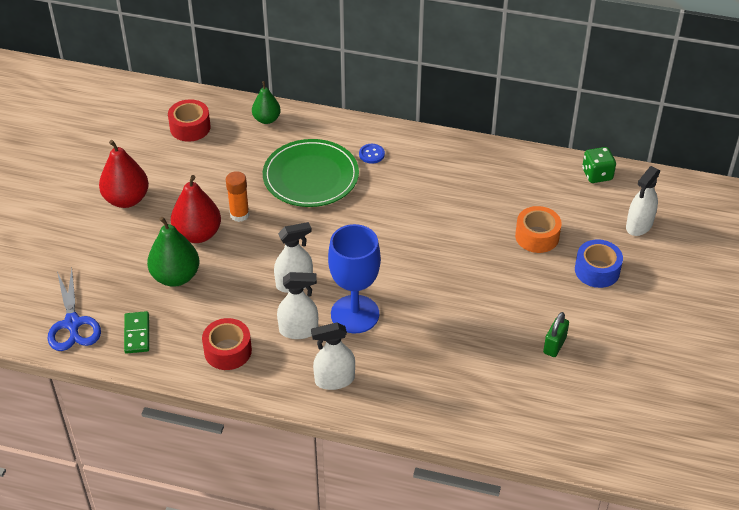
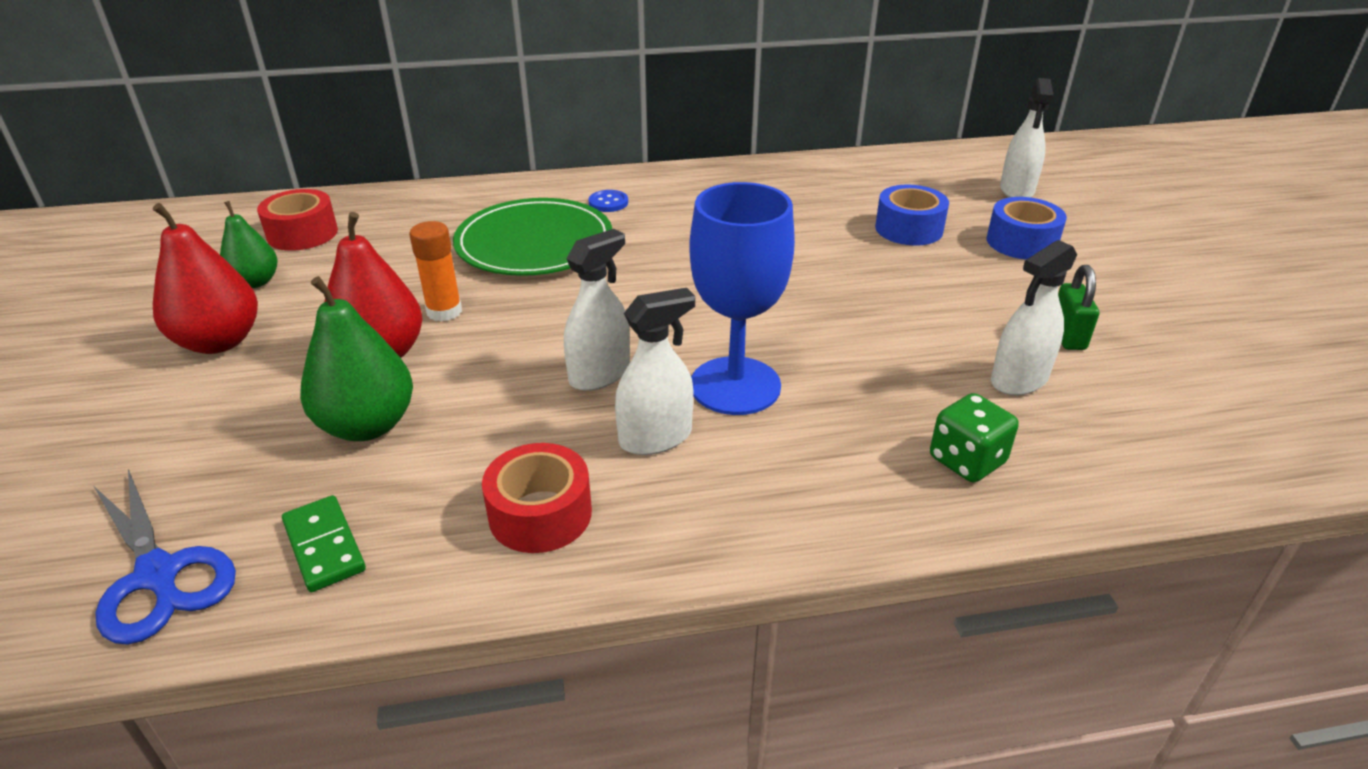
camera: 25 degrees left, 10 degrees down
green pear [252,81,281,124] -> green pear moved to [220,201,278,288]
white spray bottle [311,322,355,390] -> white spray bottle moved to [991,240,1077,396]
orange tape [515,206,562,253] -> blue tape [875,185,949,246]
green dice [582,147,616,183] -> green dice moved to [930,393,1019,482]

